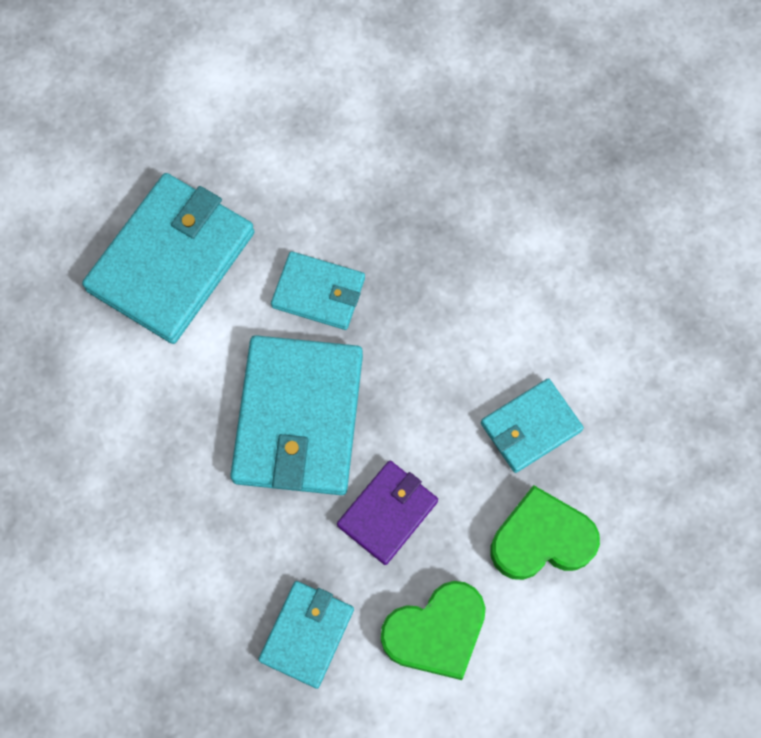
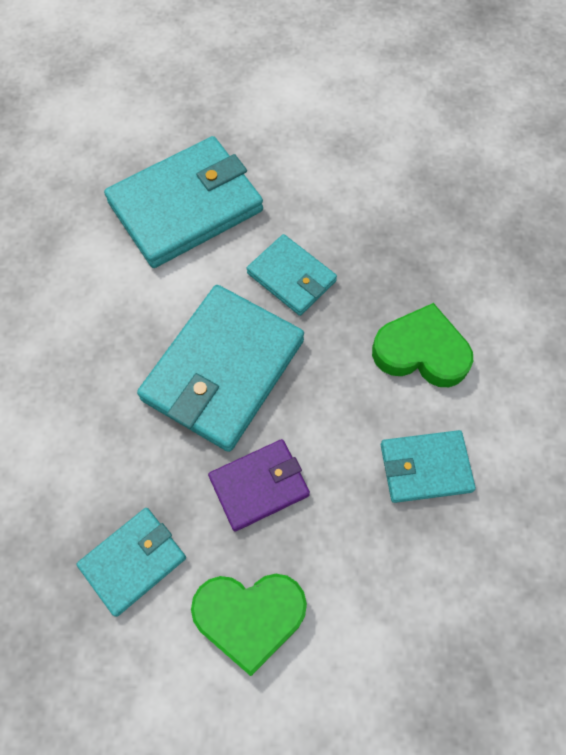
camera: 25 degrees right, 5 degrees down
green heart [491,485,600,580] -> green heart moved to [372,303,473,387]

